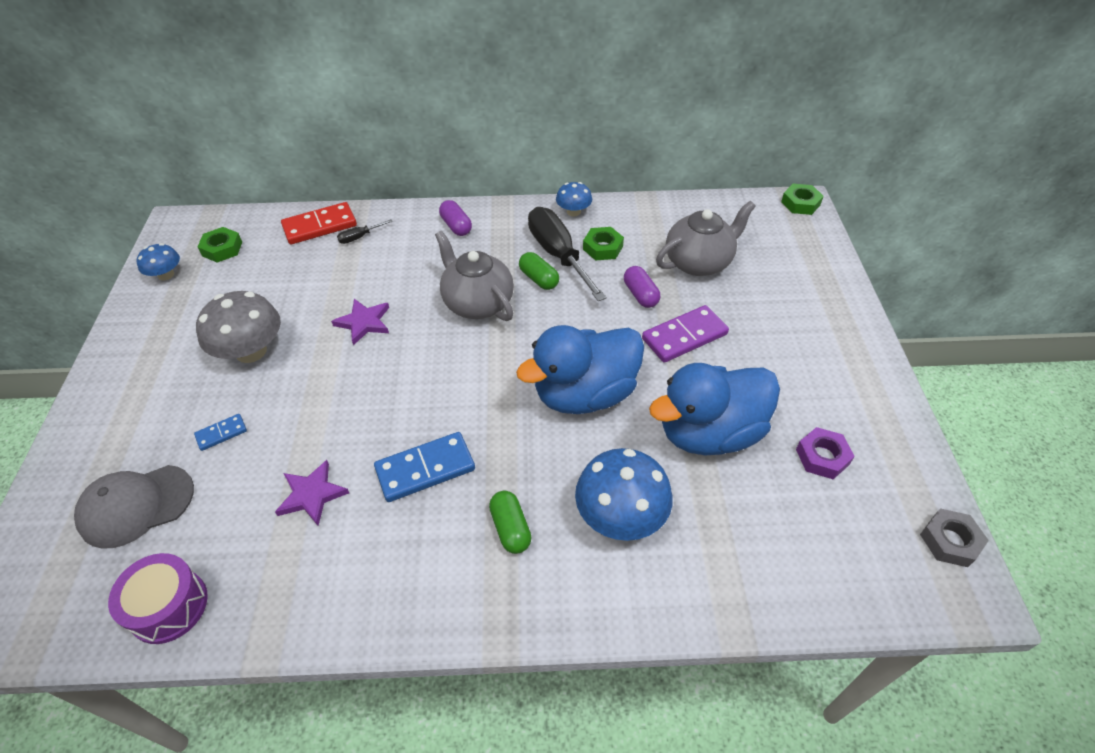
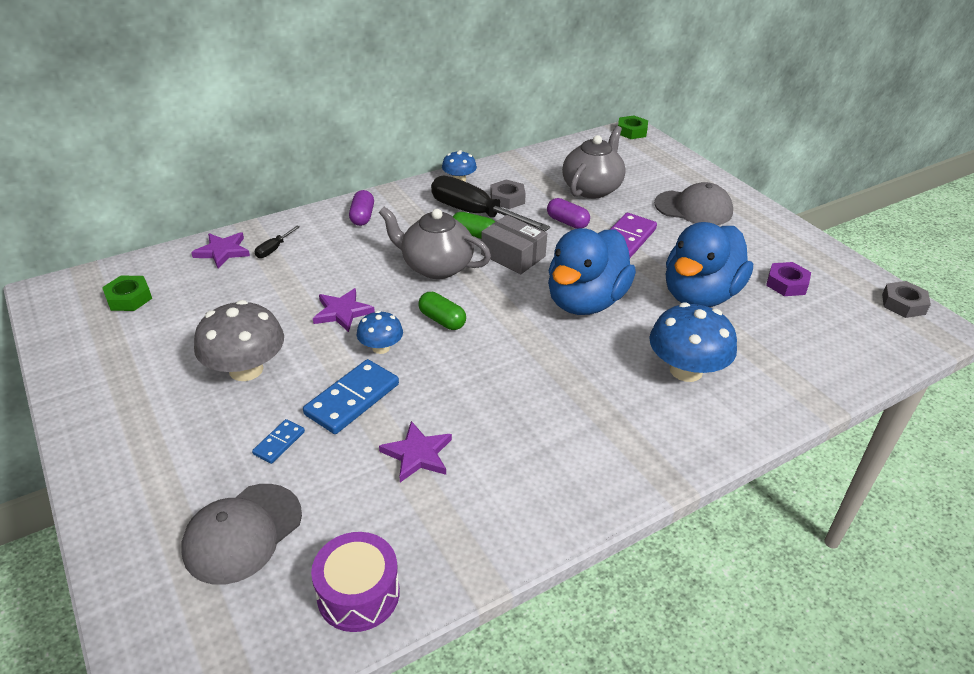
camera: 30 degrees left, 10 degrees down
blue mushroom [136,243,180,280] -> blue mushroom moved to [357,311,403,354]
red domino [281,202,357,244] -> purple star [191,232,250,269]
blue domino [374,432,475,502] -> blue domino moved to [303,359,399,434]
purple capsule [439,200,472,236] -> purple capsule turned 60 degrees clockwise [349,190,374,226]
green capsule [489,491,531,554] -> green capsule moved to [419,292,466,330]
green nut [583,227,624,261] -> grey nut [490,179,526,209]
none -> grey box [481,215,547,274]
none -> grey cap [654,182,733,225]

